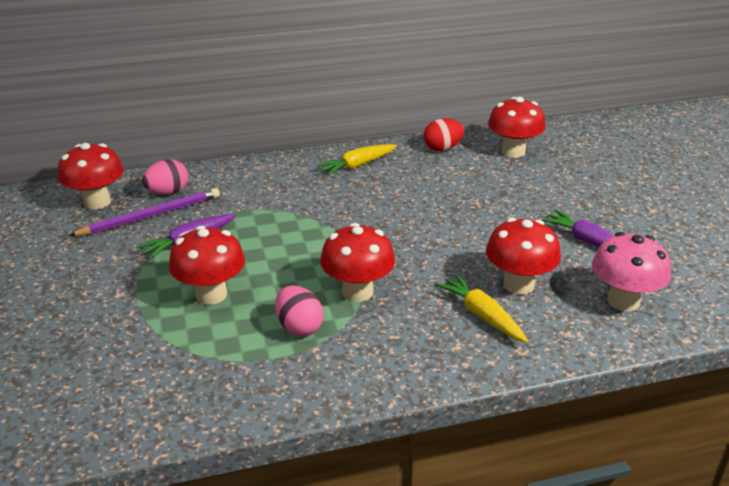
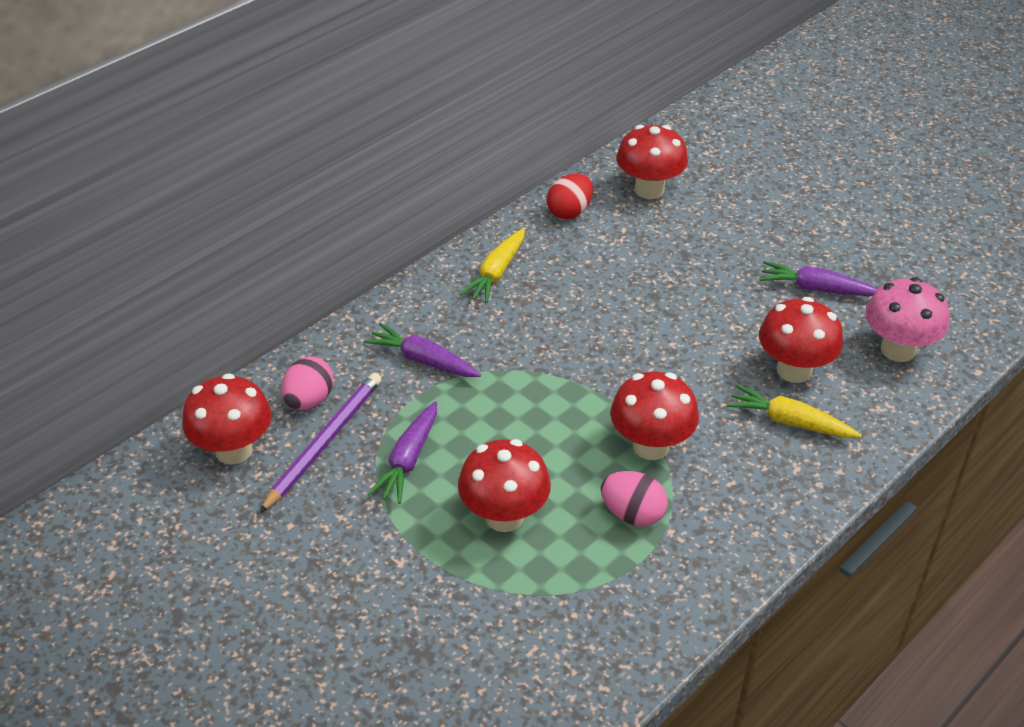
camera: 30 degrees left, 10 degrees up
none -> purple carrot [364,323,481,377]

